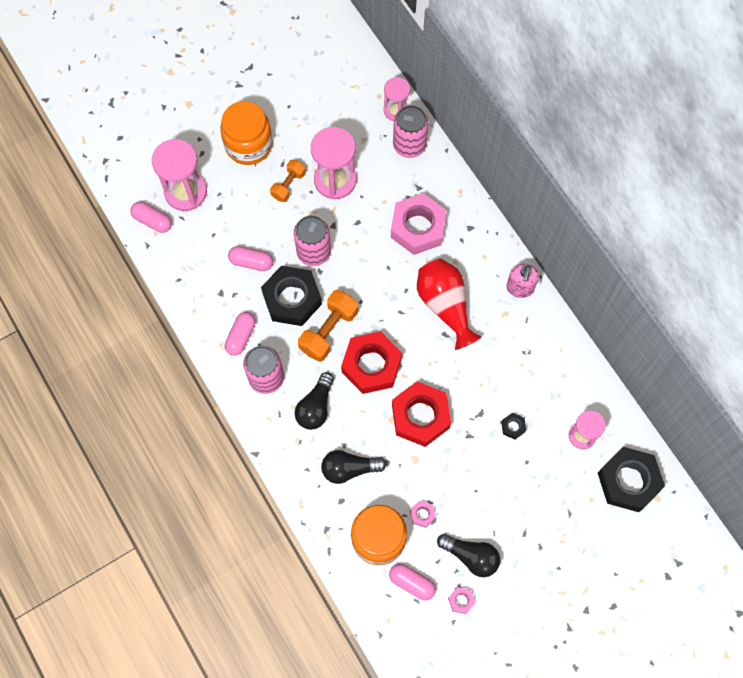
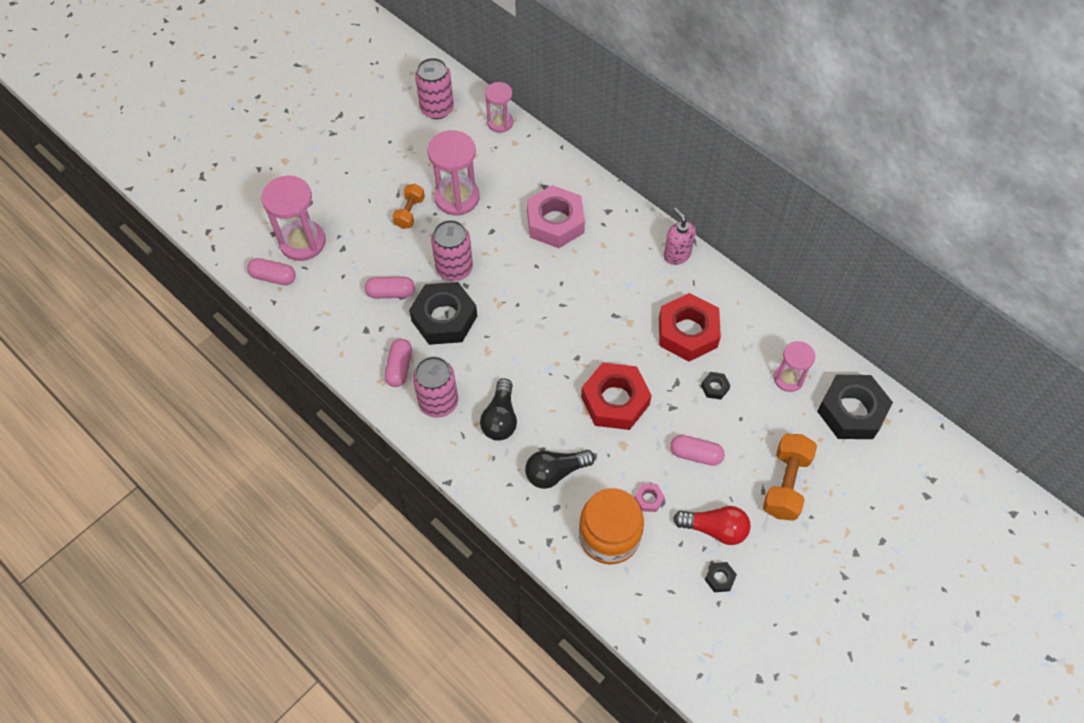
camera: 15 degrees left, 10 degrees down
orange jar [220,101,273,165] -> none
orange dumbbell [298,290,358,362] -> orange dumbbell moved to [763,434,817,521]
red nut [341,331,402,394] -> red nut moved to [659,293,721,362]
pink capsule [389,564,436,601] -> pink capsule moved to [670,435,725,466]
pink can [393,105,429,158] -> pink can moved to [415,58,454,119]
red vase [417,259,482,350] -> none
black light bulb [437,534,500,577] -> red light bulb [673,506,750,545]
pink nut [448,587,476,614] -> black nut [705,562,737,592]
pink soap dispenser [506,264,539,298] -> pink soap dispenser turned 150 degrees clockwise [664,208,696,265]

